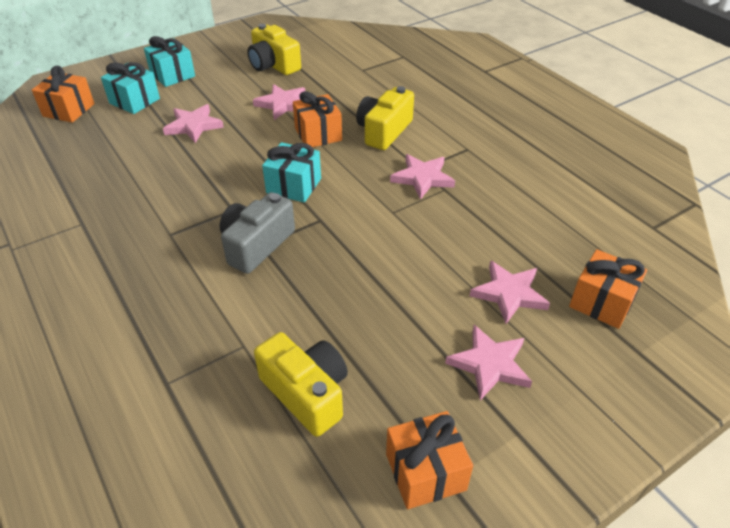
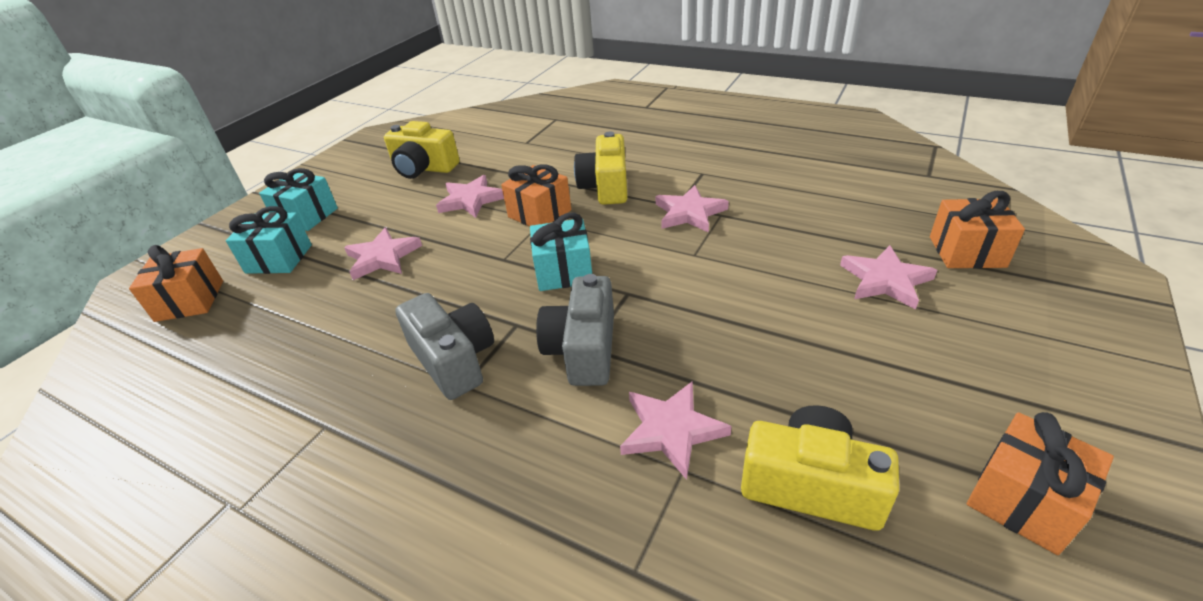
camera: 25 degrees left, 5 degrees down
pink star [445,325,532,400] -> pink star moved to [620,381,731,480]
none -> grey camera [395,293,494,400]

